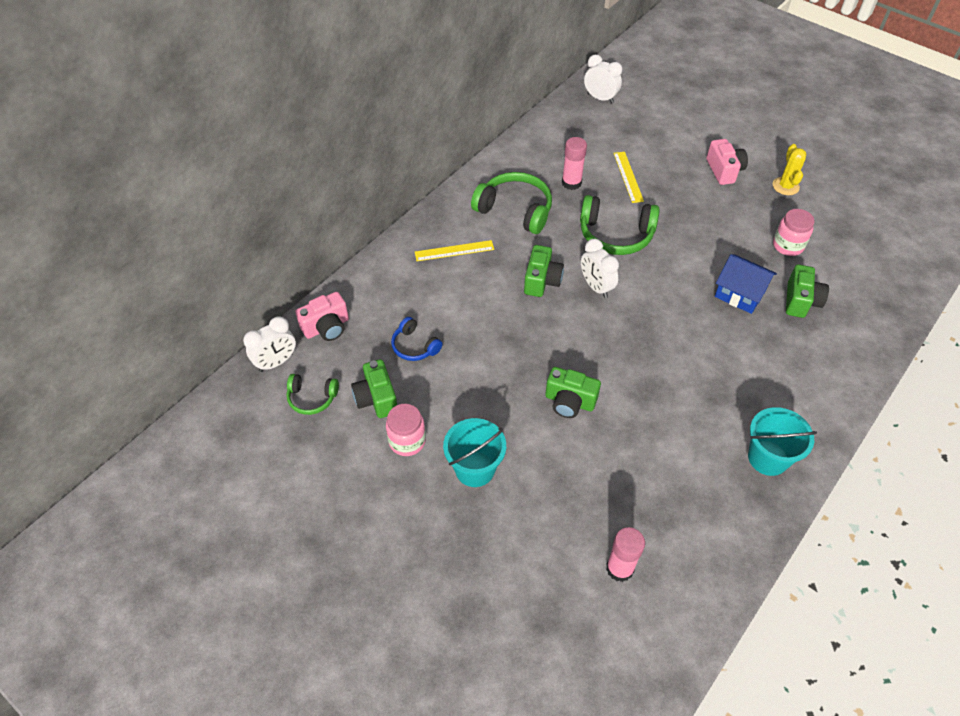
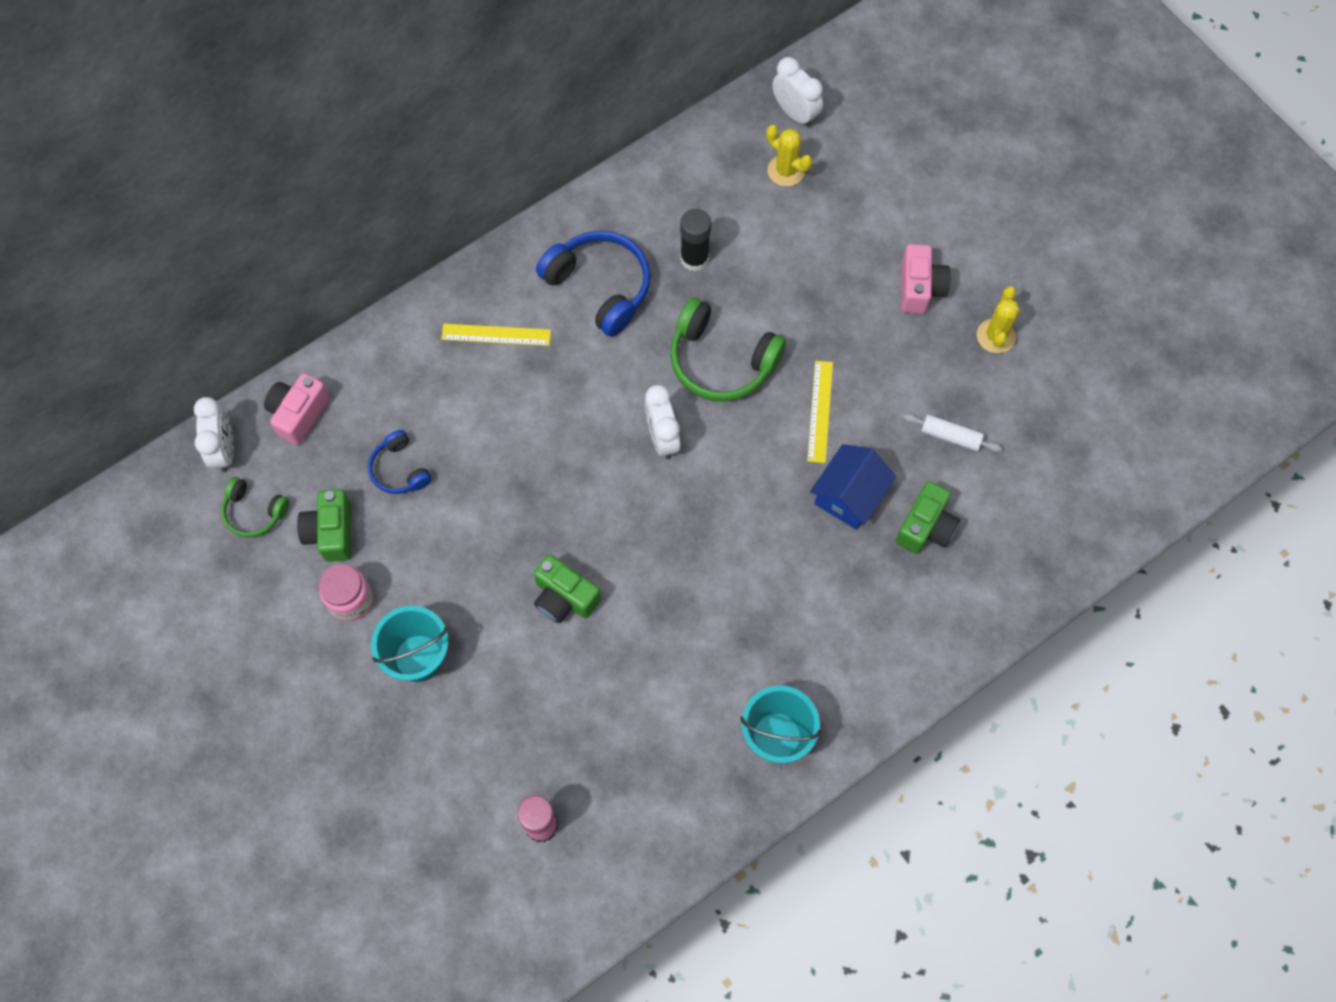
camera: 15 degrees right, 15 degrees up
white clock [243,316,296,372] -> white clock turned 75 degrees counterclockwise [194,397,234,472]
pink camera [295,292,349,341] -> pink camera turned 135 degrees clockwise [264,373,330,445]
green headphones [471,172,552,234] -> blue headphones [536,231,651,337]
green camera [524,245,564,297] -> none
pink glue stick [562,137,587,190] -> black glue stick [680,209,711,271]
yellow ruler [613,152,644,203] -> yellow ruler moved to [807,361,833,463]
blue house [715,254,777,314] -> blue house turned 75 degrees clockwise [810,444,896,530]
pink jar [773,209,815,256] -> white rolling pin [903,414,1002,452]
none -> yellow cactus [767,125,812,187]

